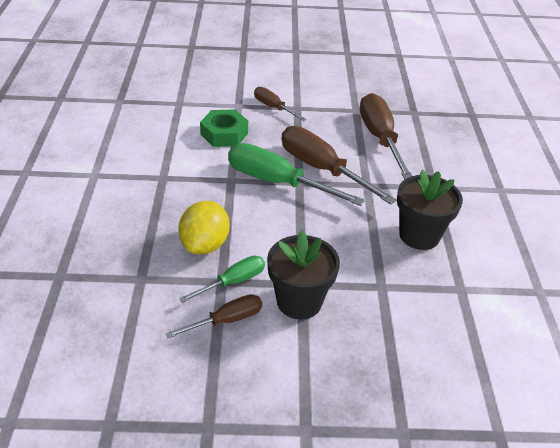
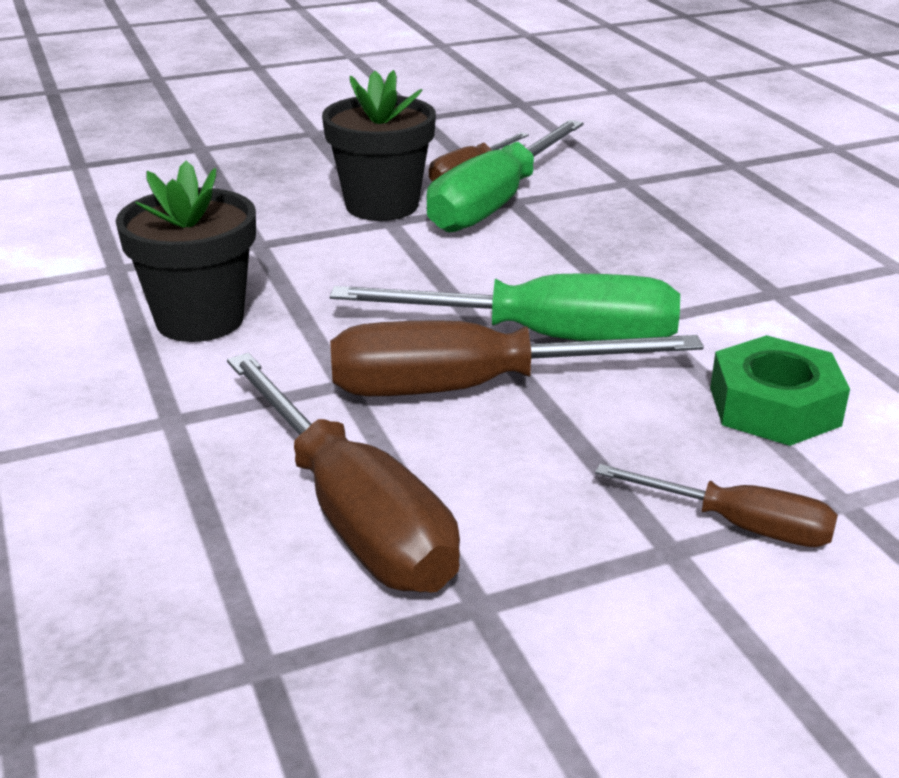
camera: 160 degrees right, 10 degrees down
yellow lemon [178,201,229,254] -> none
green screwdriver [179,255,265,303] -> green screwdriver [426,120,583,233], size x1.82
brown screwdriver [281,126,397,205] -> brown screwdriver turned 150 degrees clockwise [330,320,704,396]

